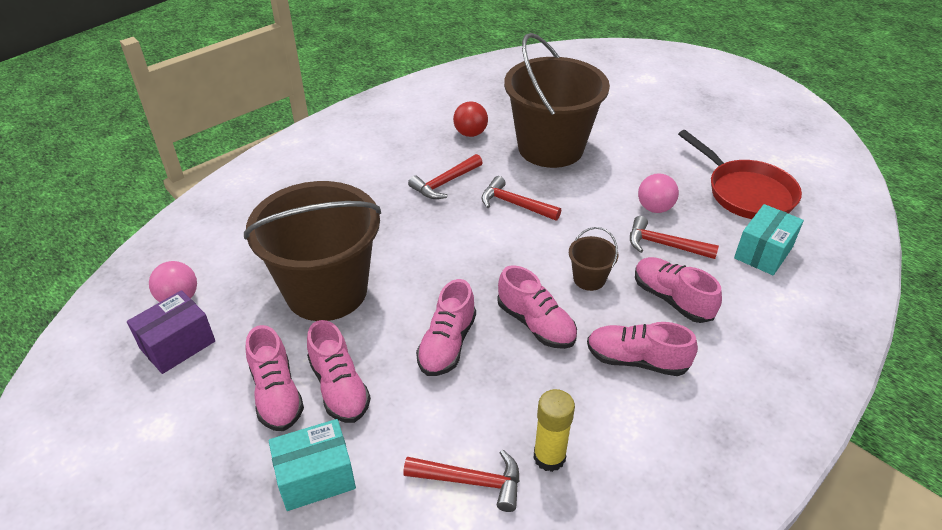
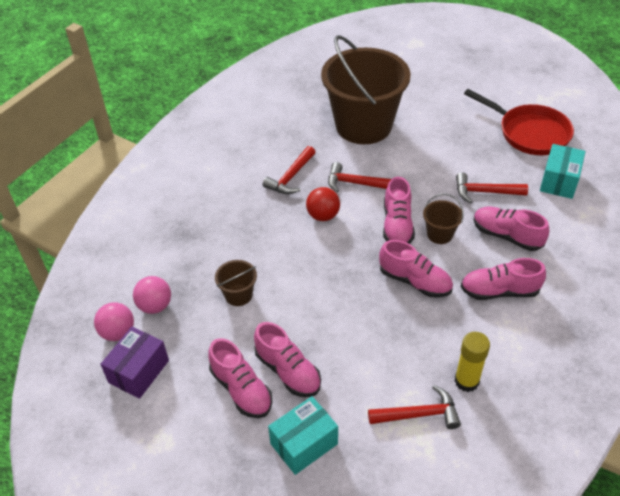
camera: 15 degrees left, 5 degrees up
brown bucket [244,181,381,321] -> brown bucket [215,260,257,306], size x0.40
pink shoe [416,279,476,376] -> pink shoe moved to [383,177,415,244]
red ball [453,101,488,137] -> red ball moved to [306,187,340,221]
pink ball [638,173,679,213] -> pink ball moved to [133,276,171,314]

